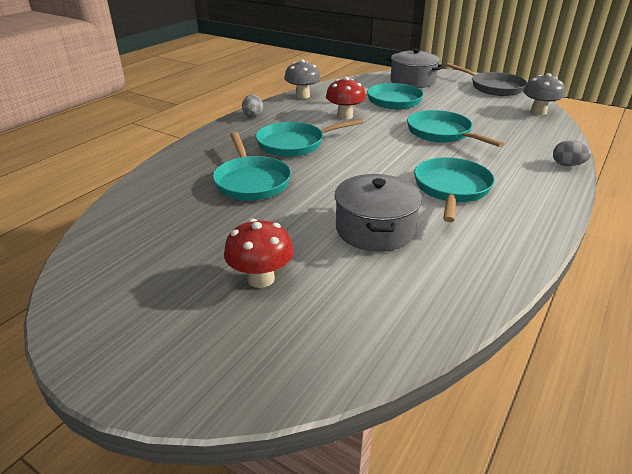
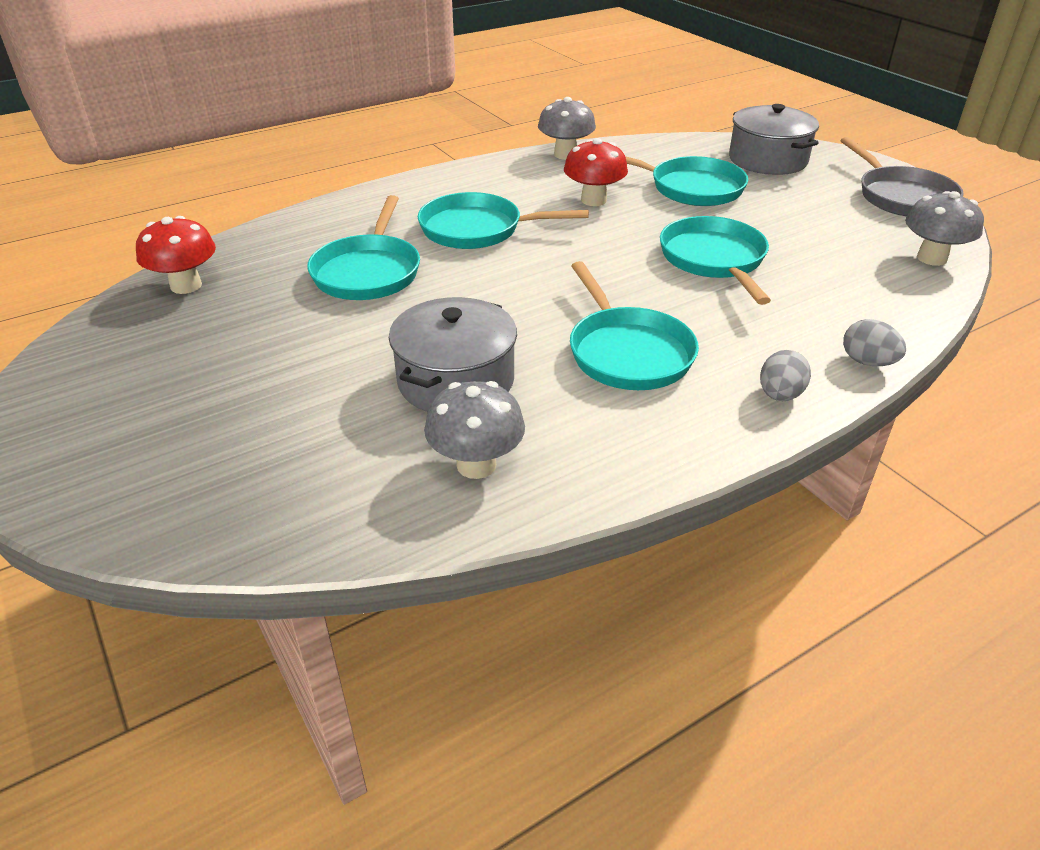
camera: 25 degrees right, 5 degrees up
red mushroom [224,219,294,288] -> red mushroom moved to [136,216,216,294]
grey egg [242,95,263,117] -> grey egg moved to [760,350,811,401]
turquoise pan [414,157,495,222] -> turquoise pan turned 120 degrees clockwise [570,261,699,390]
none -> grey mushroom [424,381,525,479]

